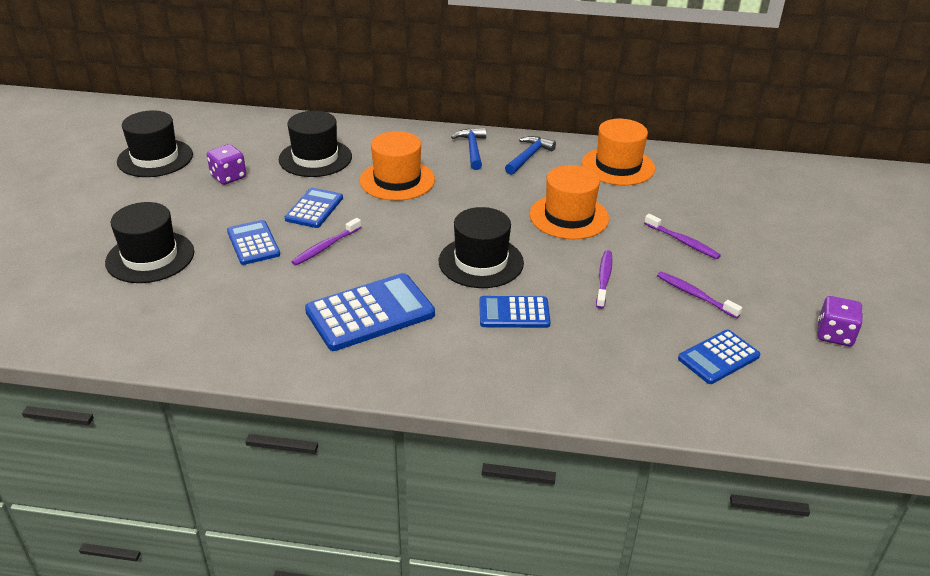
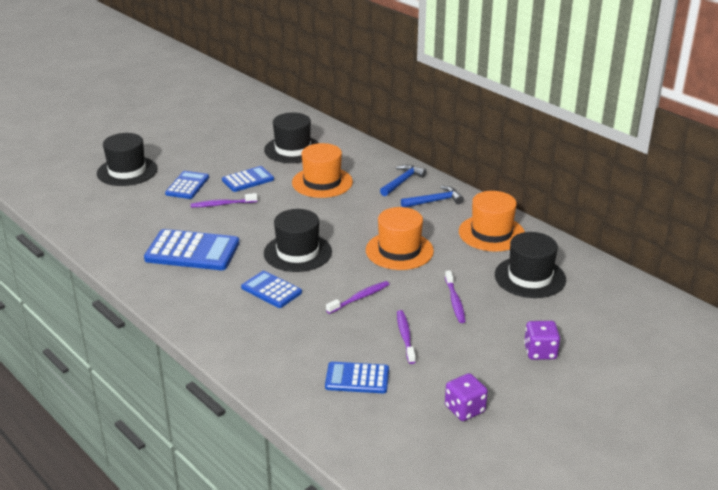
camera: 40 degrees right, 5 degrees down
black hat [117,110,193,177] -> black hat moved to [495,232,566,298]
purple dice [207,144,246,185] -> purple dice moved to [524,321,560,360]

